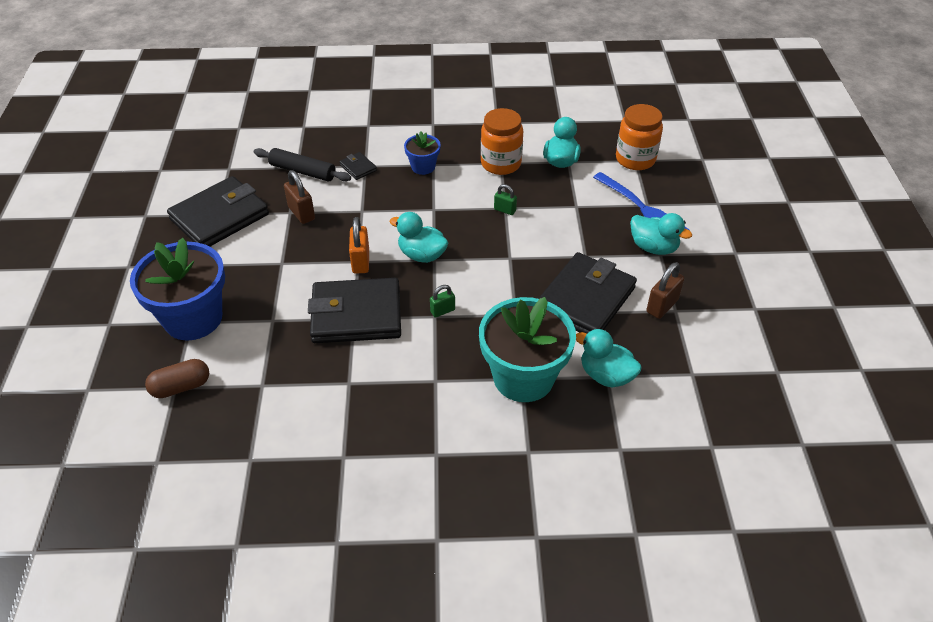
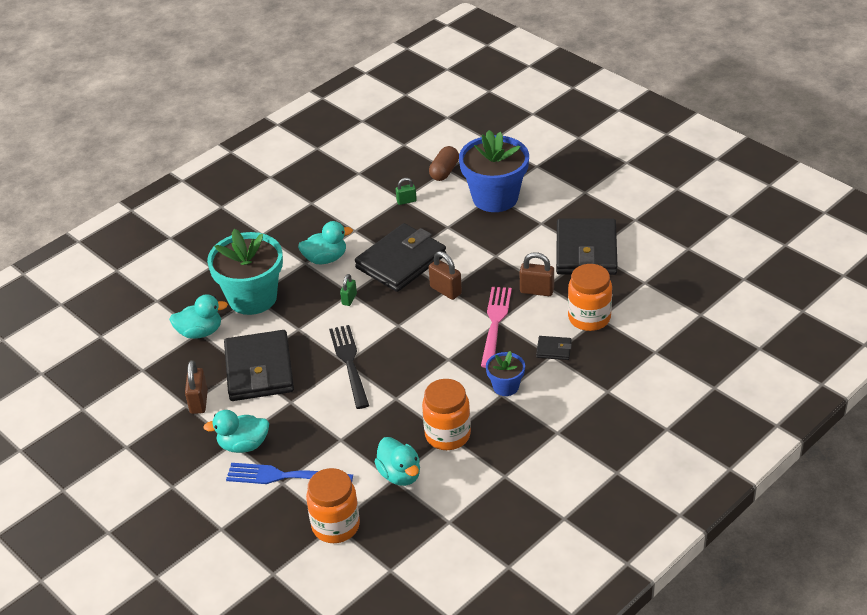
camera: 140 degrees right, 5 degrees down
black rolling pin [254,148,351,181] -> orange jar [568,264,612,331]
orange padlock [349,217,369,274] -> brown padlock [429,251,462,300]
turquoise duck [390,212,448,263] -> turquoise duck moved to [298,221,353,264]
green padlock [494,184,517,215] -> green padlock moved to [396,178,417,205]
none -> black fork [329,325,369,409]
none -> pink fork [481,287,512,368]

